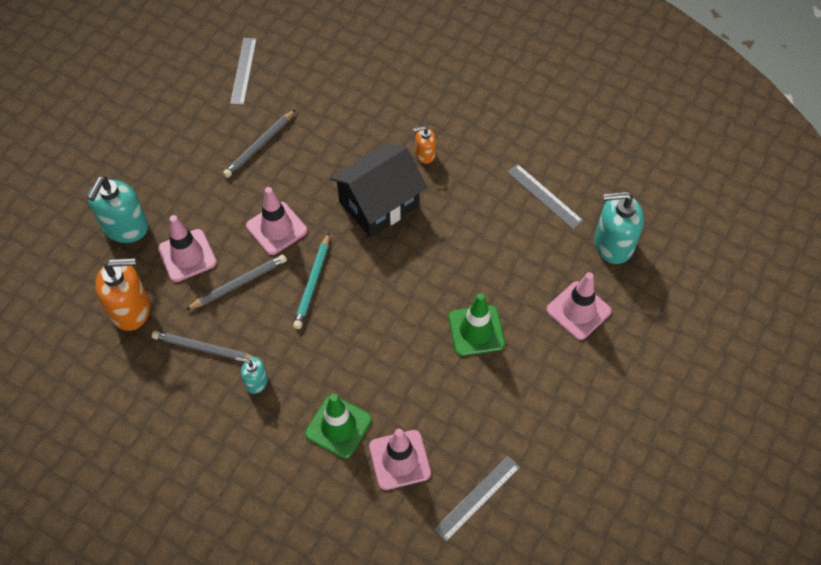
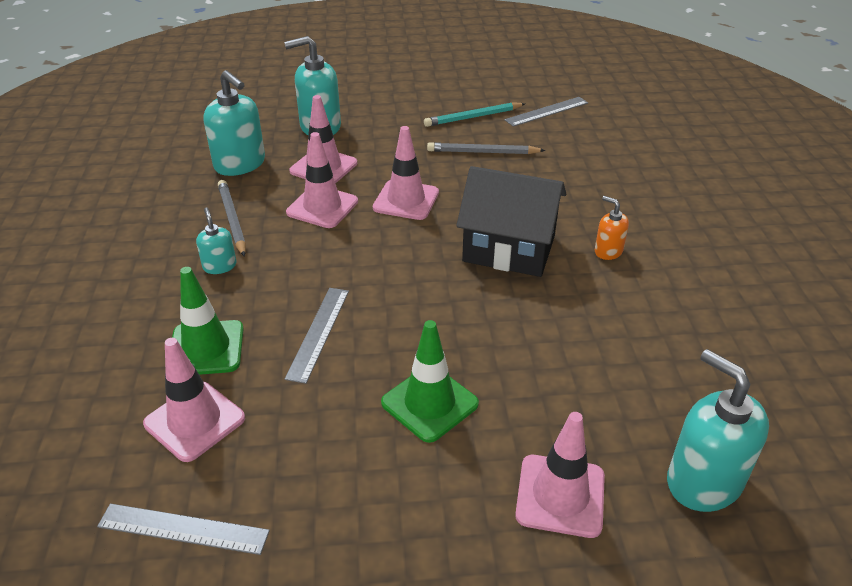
camera: 55 degrees right, 20 degrees down
orange soap dispenser [95,258,150,331] -> turquoise soap dispenser [204,70,265,176]
grey pencil [186,254,287,310] -> pink traffic cone [286,132,358,228]
turquoise pencil [293,233,329,329] -> turquoise pencil moved to [424,102,525,127]
grey ruler [507,164,583,229] -> grey ruler moved to [285,288,349,384]

